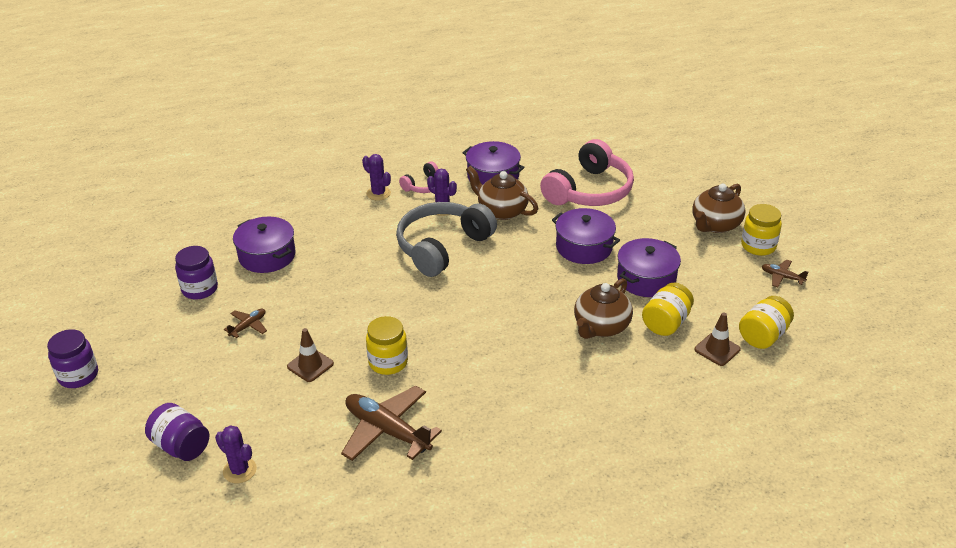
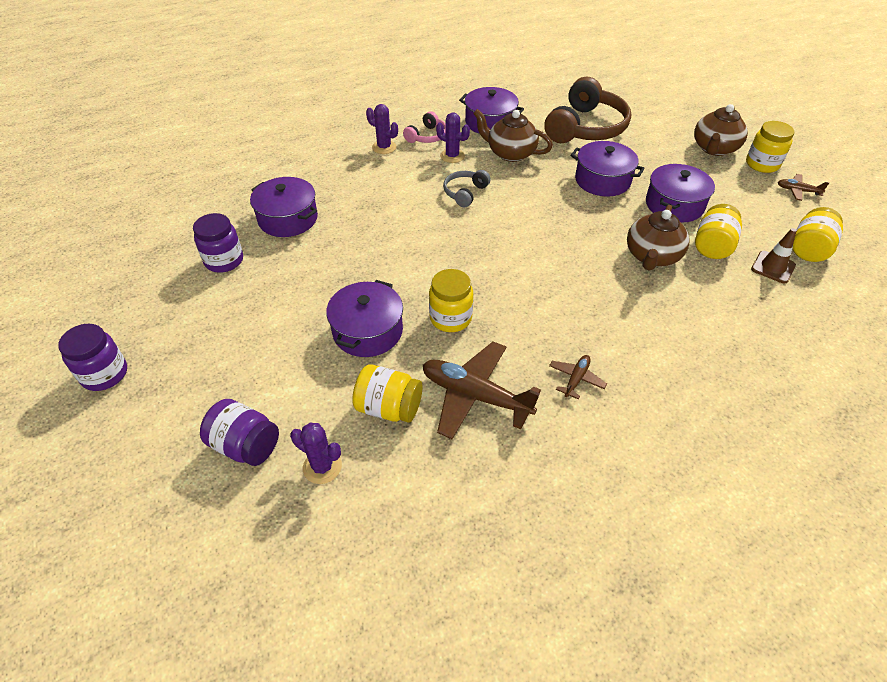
camera: 10 degrees left, 10 degrees up
brown plane [224,309,267,338] -> brown plane moved to [549,355,607,399]
brown traffic cone [287,328,334,382] -> purple pot [326,280,403,357]
grey headphones [396,202,497,277] -> grey headphones [443,170,491,207], size x0.48
pink headphones [540,139,634,206] -> brown headphones [544,77,631,143]
none -> yellow jar [352,364,422,423]

